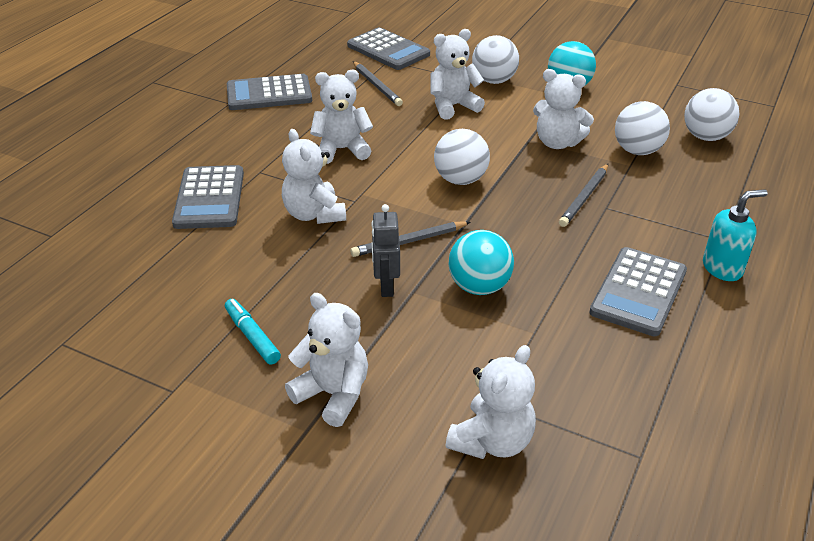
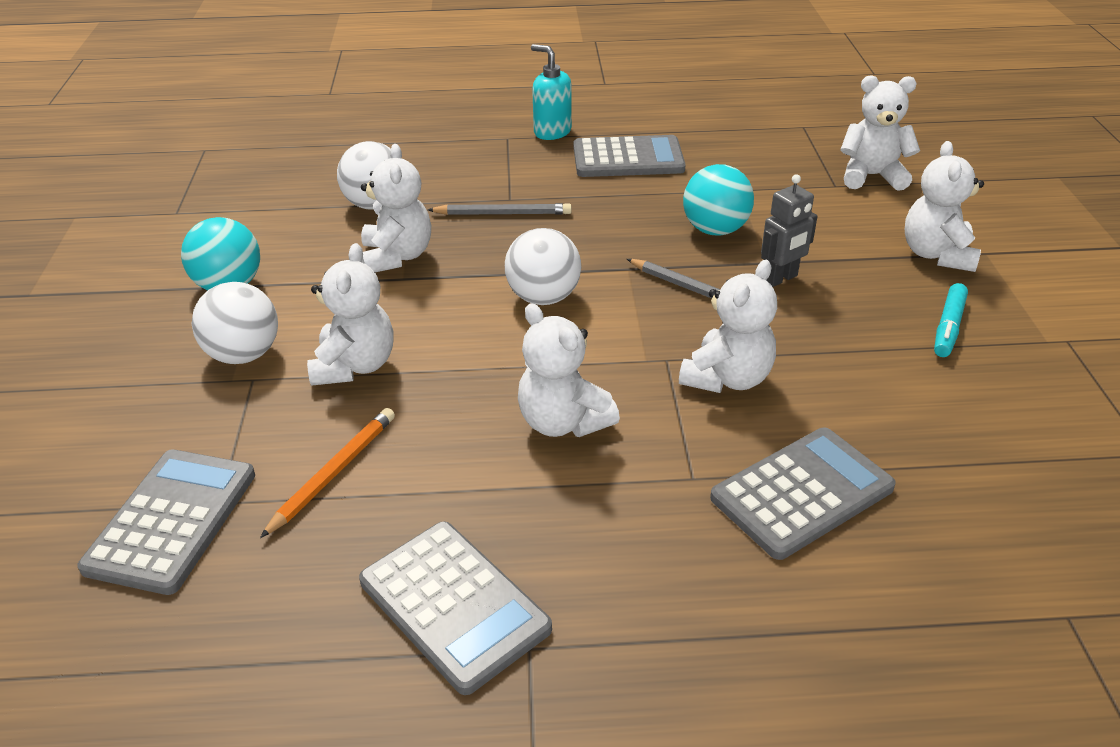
camera: 120 degrees left, 0 degrees up
grey pencil [353,61,403,106] -> orange pencil [260,408,395,538]
white teddy bear [430,29,485,120] -> white teddy bear turned 120 degrees counterclockwise [307,243,394,386]
white ball [684,88,740,141] -> none

